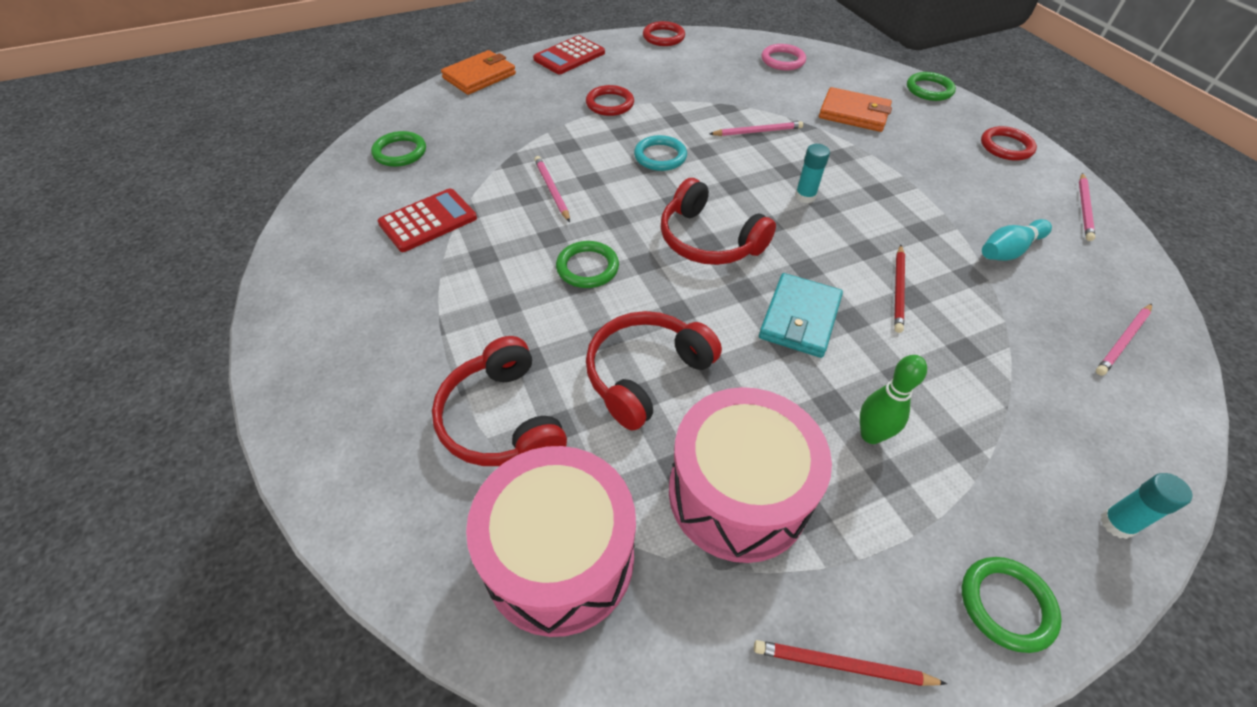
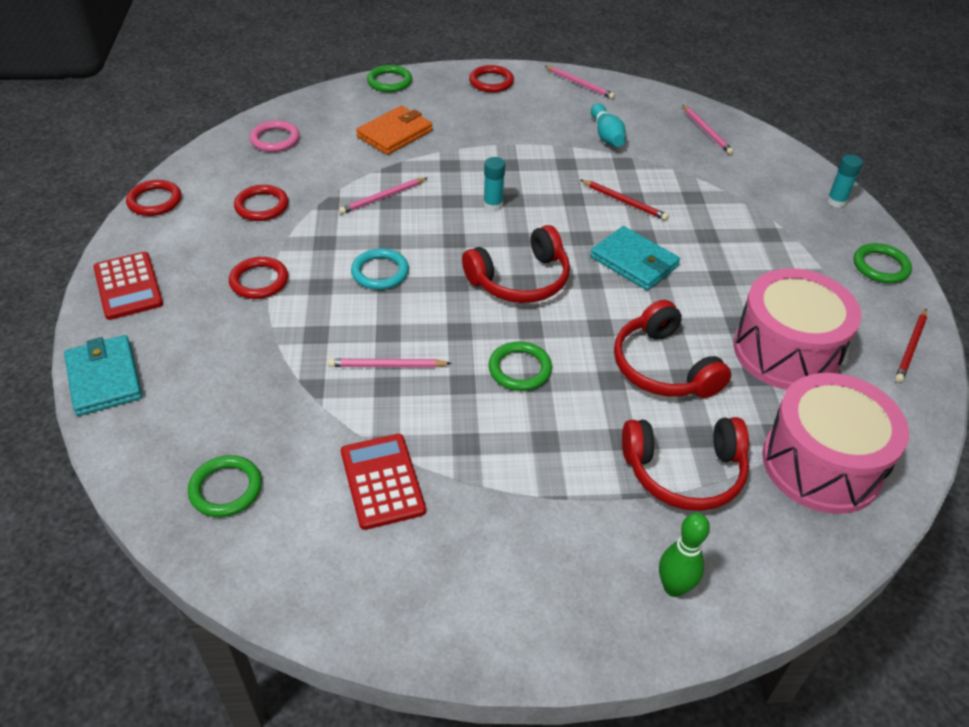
camera: 70 degrees left, 5 degrees down
orange wallet [441,50,516,95] -> turquoise wallet [64,335,142,416]
pink pencil [709,121,803,136] -> pink pencil turned 135 degrees counterclockwise [339,178,427,214]
green bowling pin [860,355,927,444] -> green bowling pin moved to [659,513,710,597]
none -> red ring [234,185,288,221]

